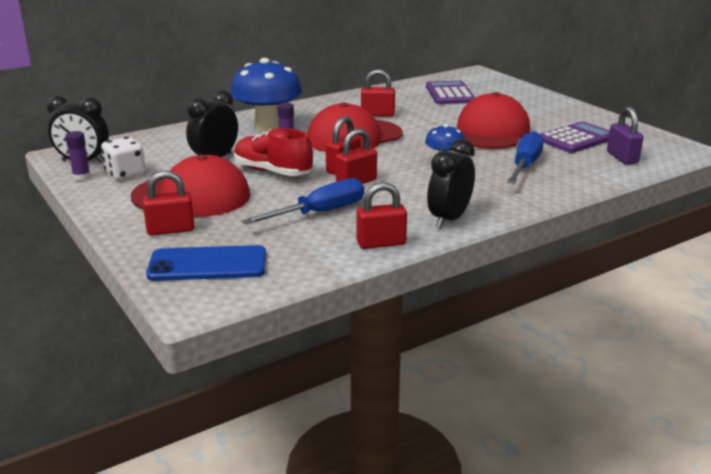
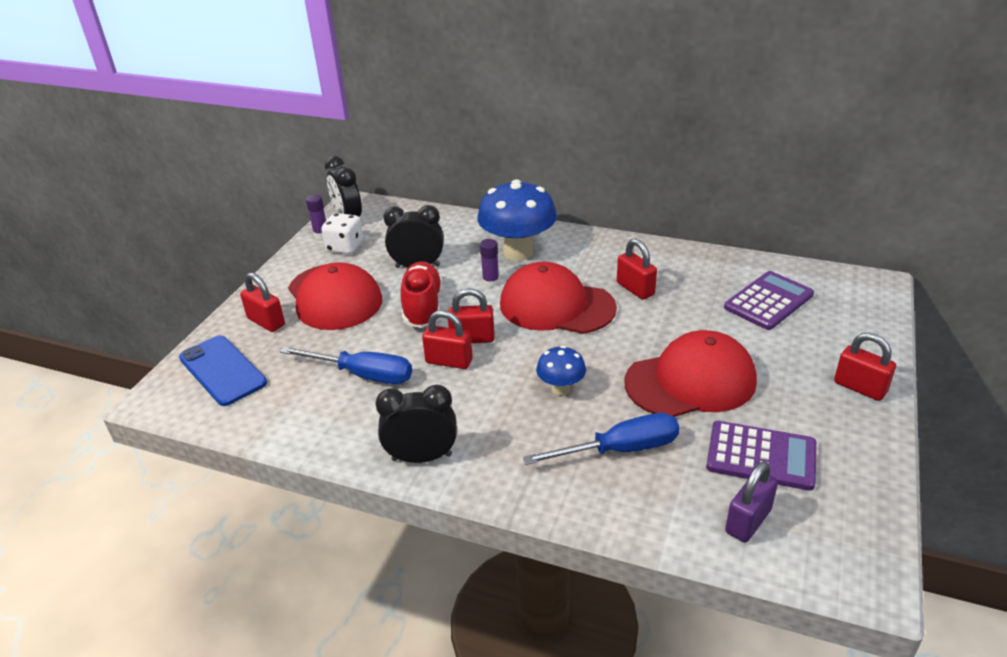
camera: 55 degrees right, 10 degrees up
red padlock [356,182,407,249] -> red padlock moved to [834,332,896,401]

